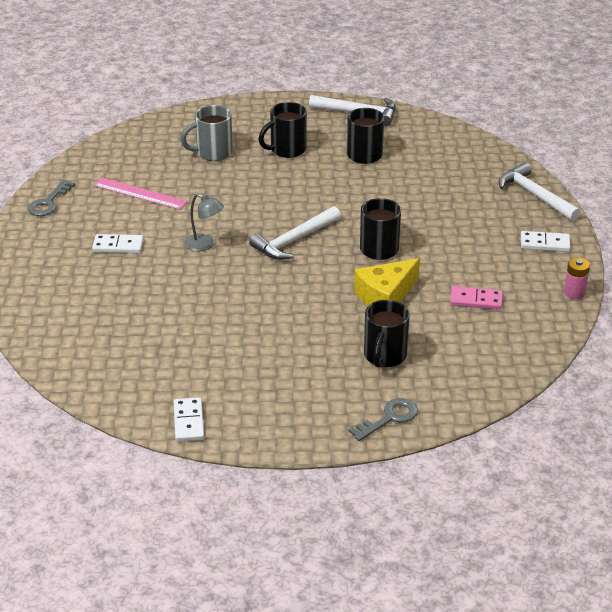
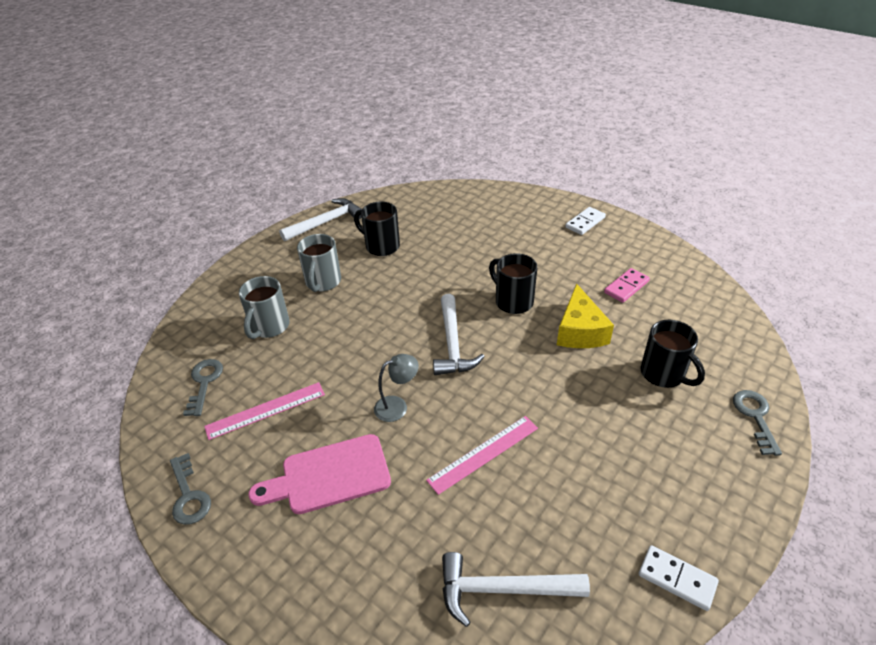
camera: 50 degrees left, 5 degrees up
white domino [92,234,144,253] -> pink cutting board [248,434,391,514]
black mug [258,102,307,158] -> grey mug [297,234,341,292]
white hammer [498,162,581,221] -> white hammer moved to [442,552,590,627]
pink battery [564,257,590,299] -> none
none -> grey key [183,359,223,416]
none -> pink ruler [426,416,538,495]

